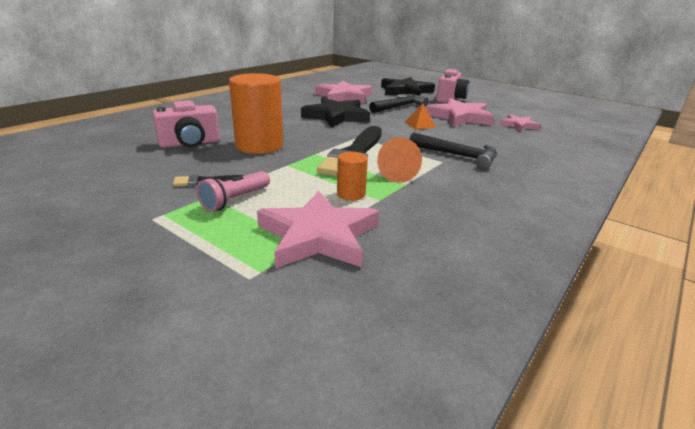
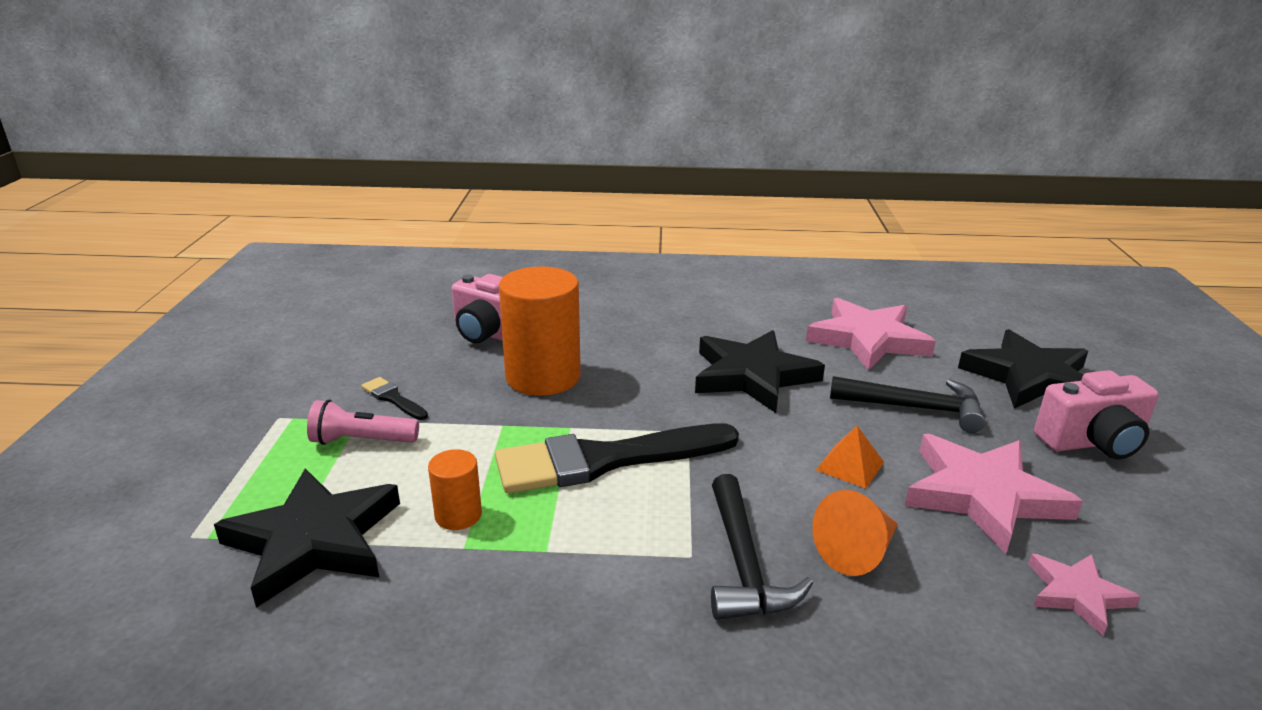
camera: 55 degrees right, 0 degrees up
pink star [257,190,379,268] -> black star [214,468,400,608]
orange cone [377,137,422,183] -> orange cone moved to [812,490,898,576]

